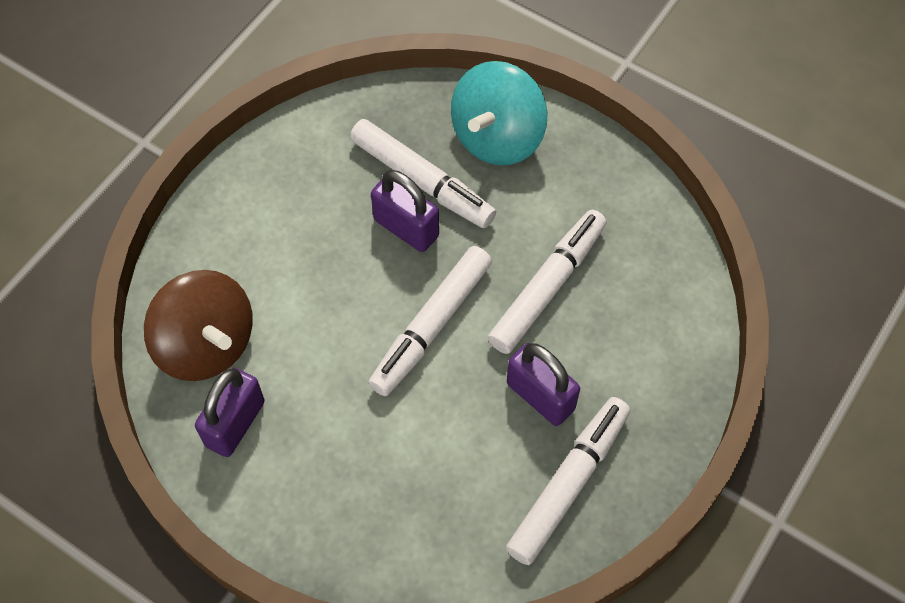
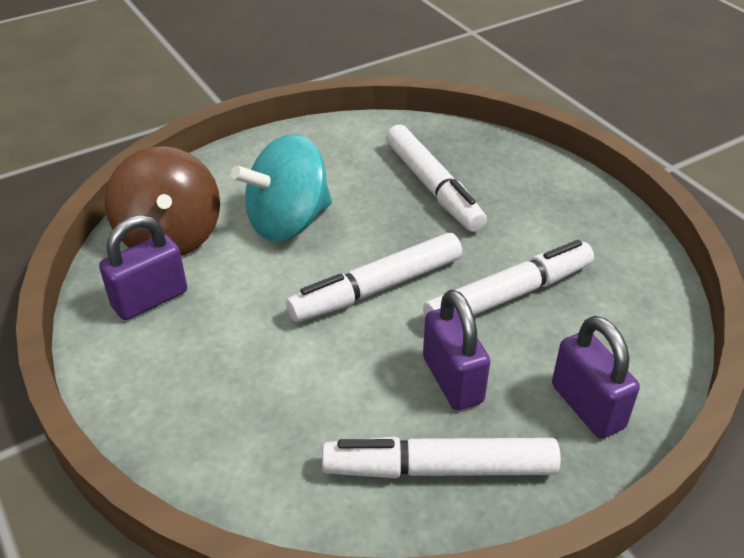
camera: 25 degrees right, 20 degrees down
purple padlock [371,170,439,252] -> purple padlock moved to [552,316,640,439]
turquoise spinning top [451,61,548,166] -> turquoise spinning top moved to [231,134,332,241]
white marker [506,397,630,565] -> white marker turned 150 degrees counterclockwise [322,436,561,478]

